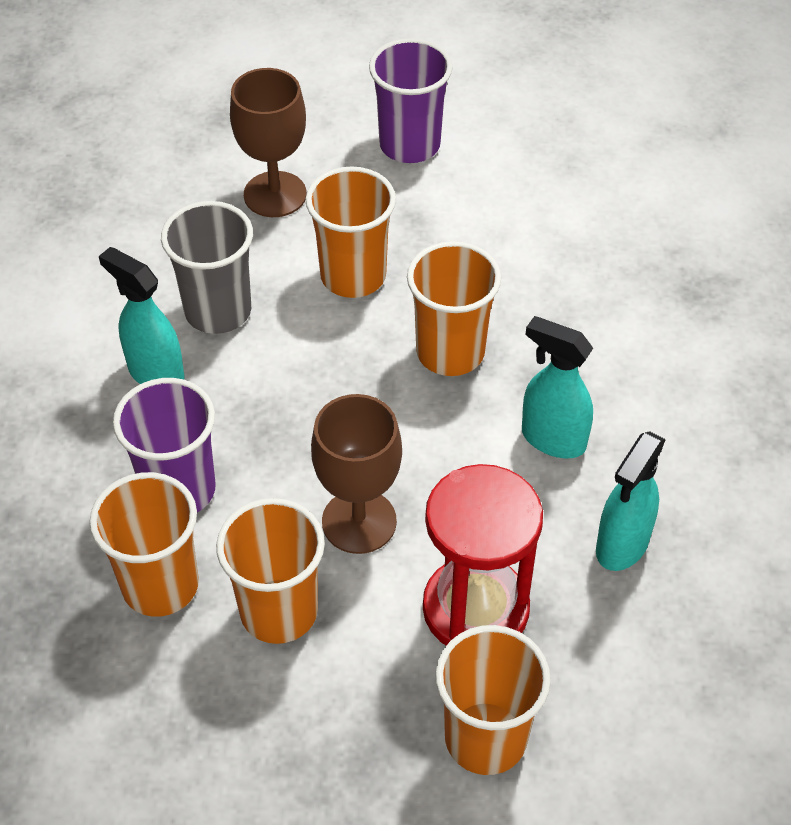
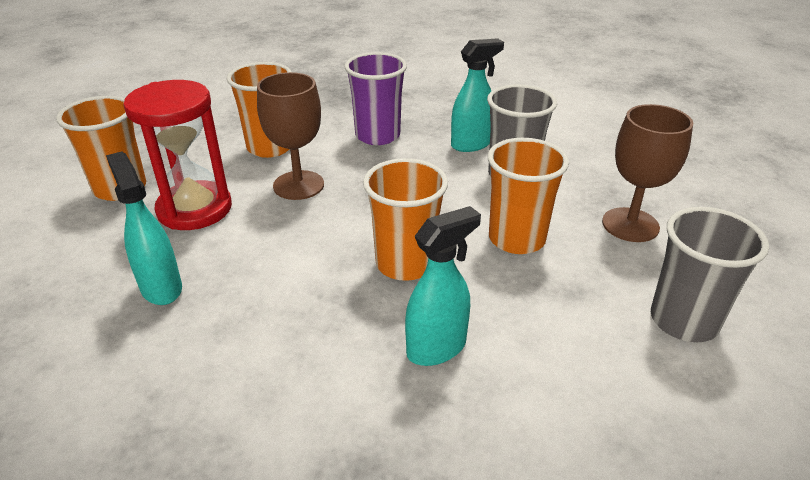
camera: 115 degrees right, 15 degrees down
orange cup [89,472,199,617] -> none
purple cup [369,38,453,163] -> grey cup [651,207,769,342]
turquoise spray bottle [522,316,593,458] -> turquoise spray bottle moved to [405,206,481,366]

